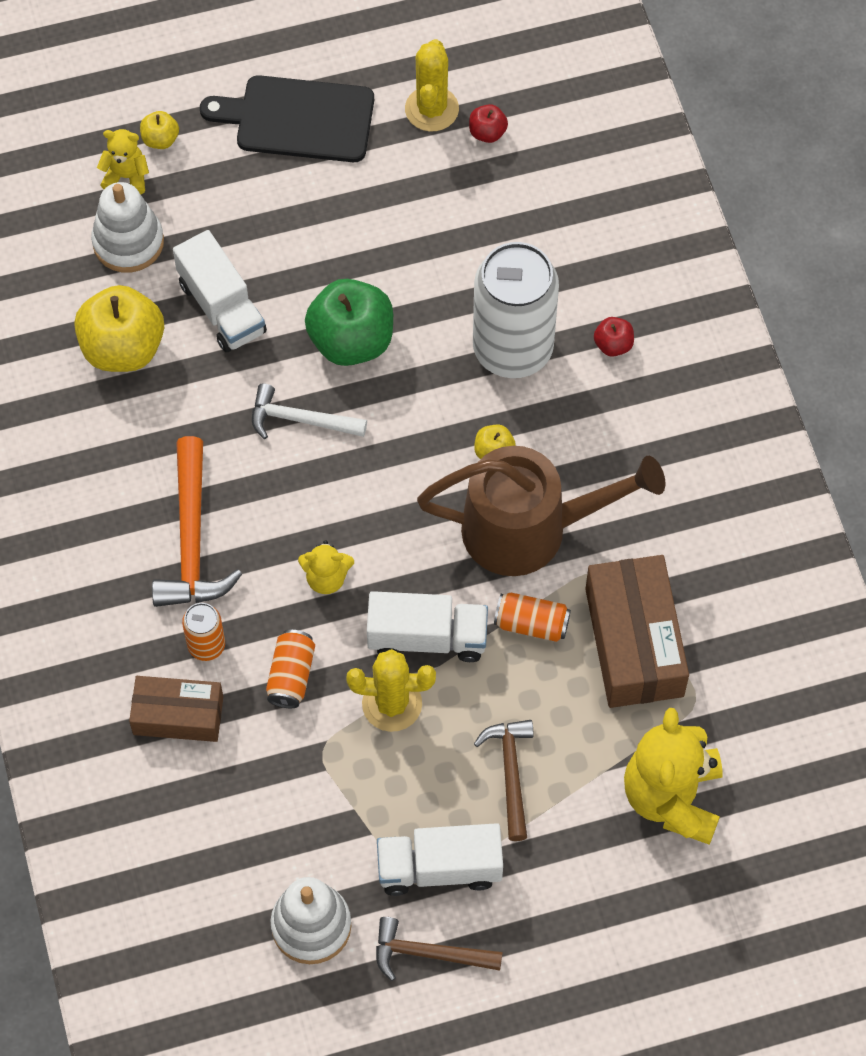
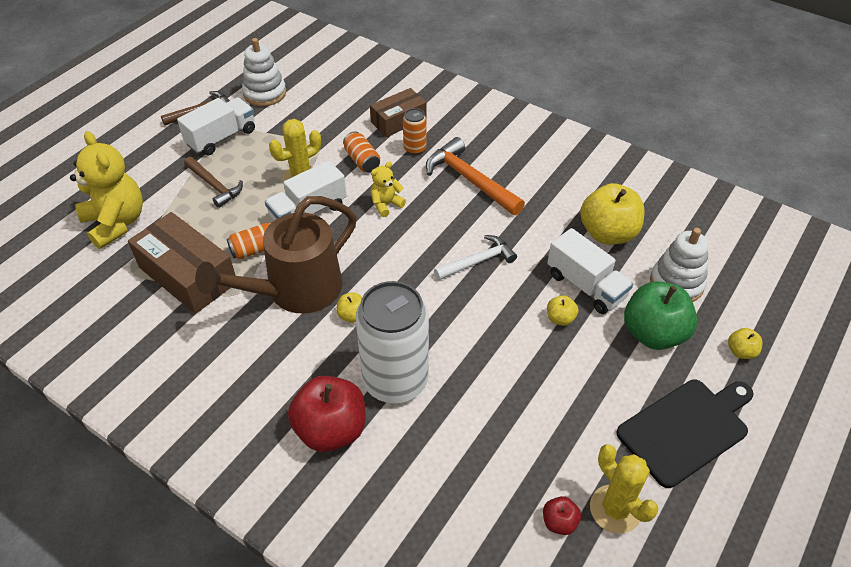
camera: 140 degrees right, 15 degrees down
yellow teddy bear [97,129,149,195] -> none
white truck [173,230,267,352] -> white truck turned 150 degrees counterclockwise [547,228,633,314]
green apple [305,279,393,366] -> green apple moved to [624,281,698,350]
red apple [594,317,634,357] -> red apple [288,376,365,452], size x2.18
none -> yellow apple [547,295,578,326]

